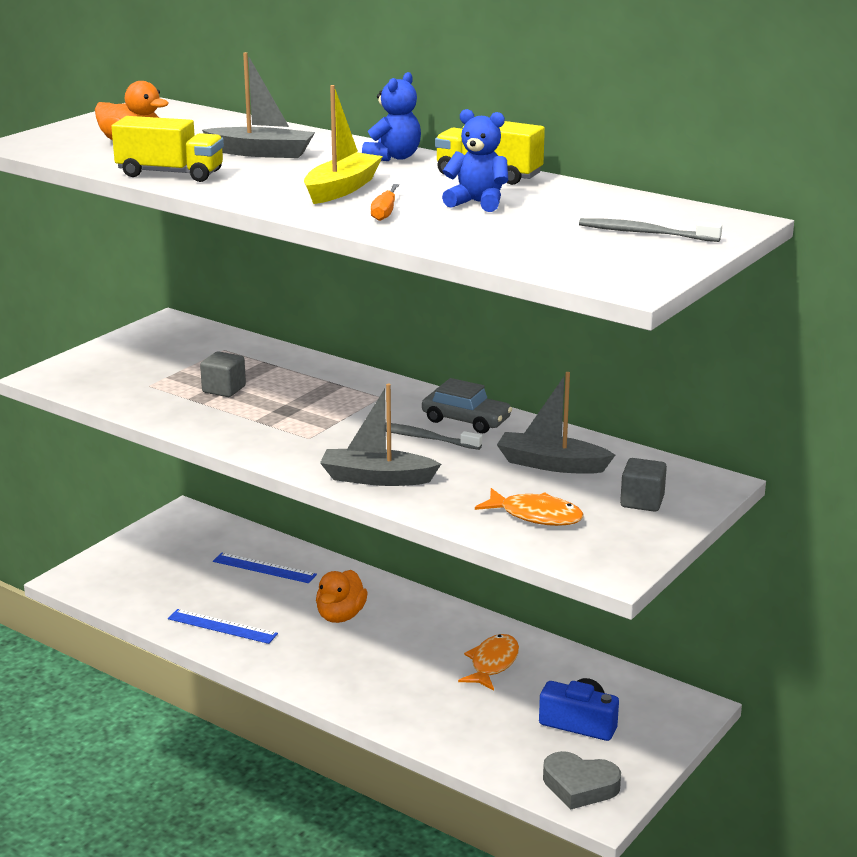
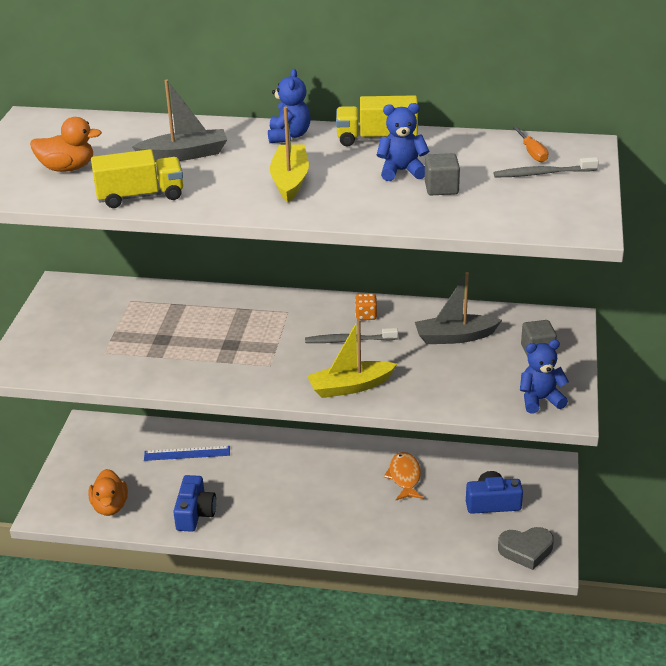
camera: 25 degrees left, 10 degrees up
blue ruler [168,609,278,644] -> blue camera [173,475,216,532]
grey cube [200,351,246,397] -> grey cube moved to [425,153,460,195]
orange duck [316,570,368,623] -> orange duck moved to [88,469,128,516]
grey boat [320,384,441,486] -> yellow boat [307,319,397,398]
orange screwdriver [371,184,399,221] -> orange screwdriver moved to [513,127,549,163]
grey car [422,378,512,433] -> orange dice [355,293,377,320]
orange fish [475,488,584,526] -> none
none -> blue teddy bear [520,340,569,413]

